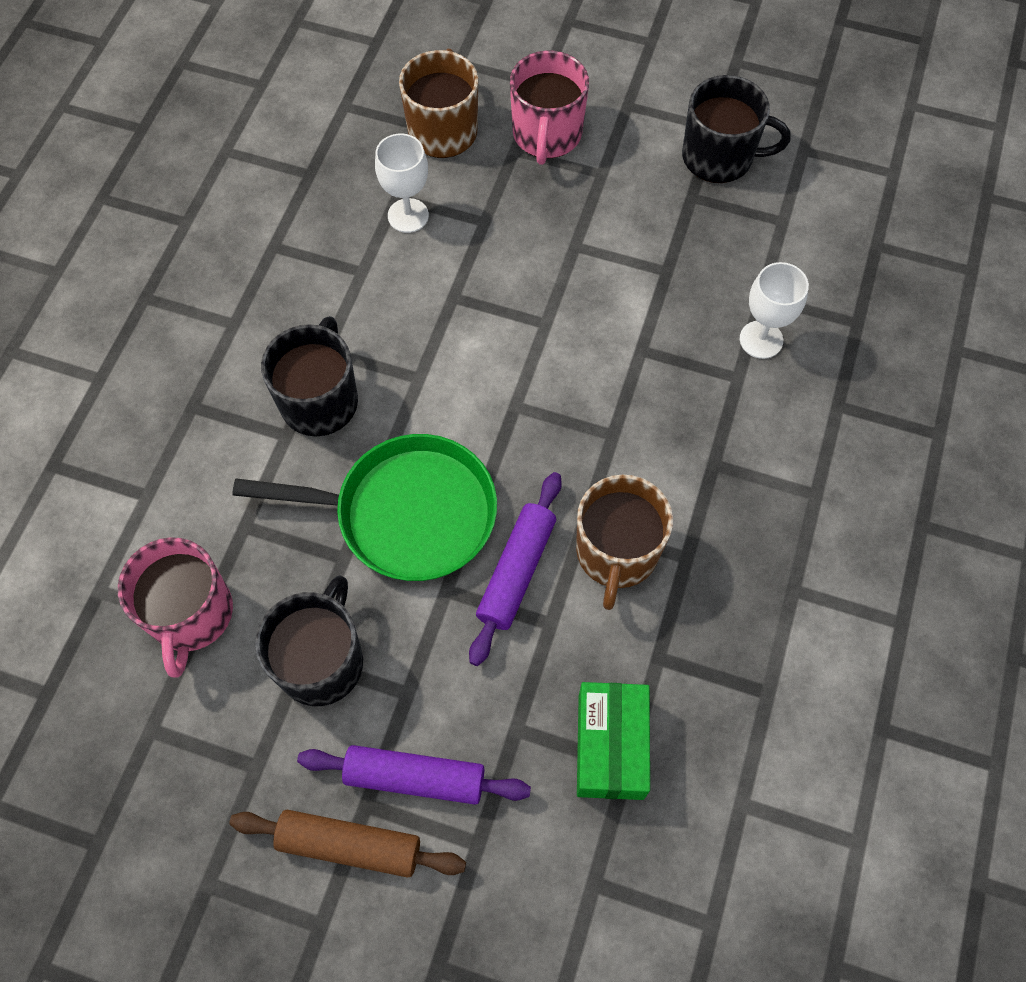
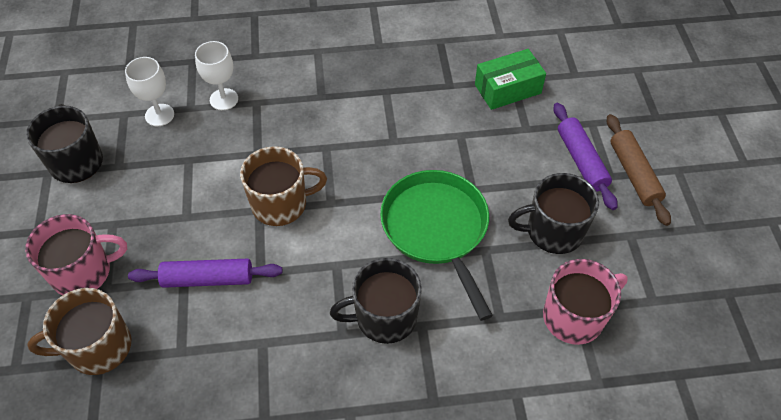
camera: 115 degrees left, 10 degrees down
white goblet [375,133,429,233] -> white goblet moved to [125,57,174,126]
purple rolling pin [469,472,562,666] -> purple rolling pin moved to [128,259,282,288]
brown mug [576,475,673,610] -> brown mug moved to [240,146,327,226]

